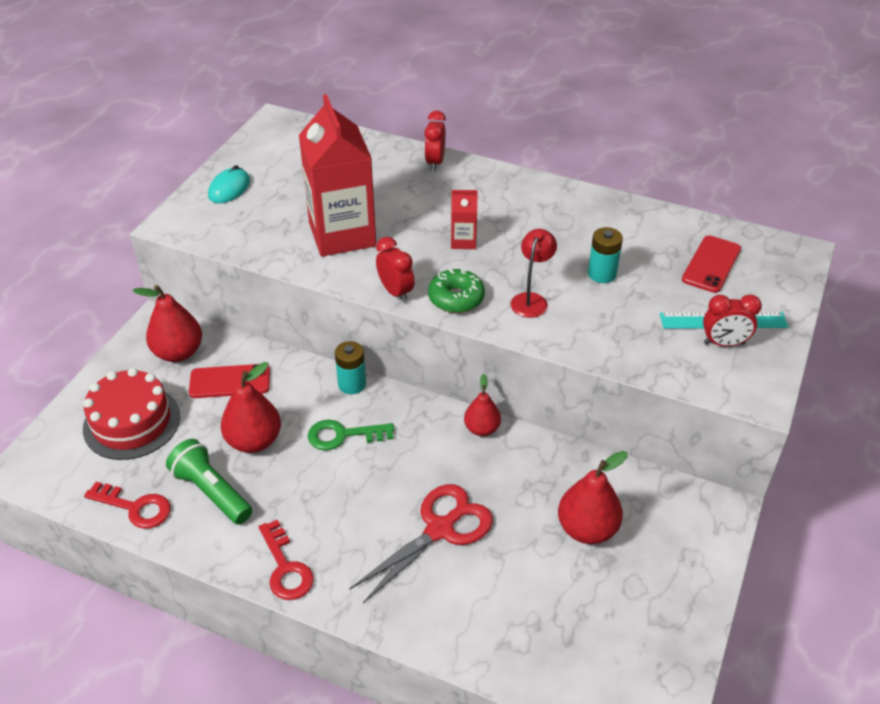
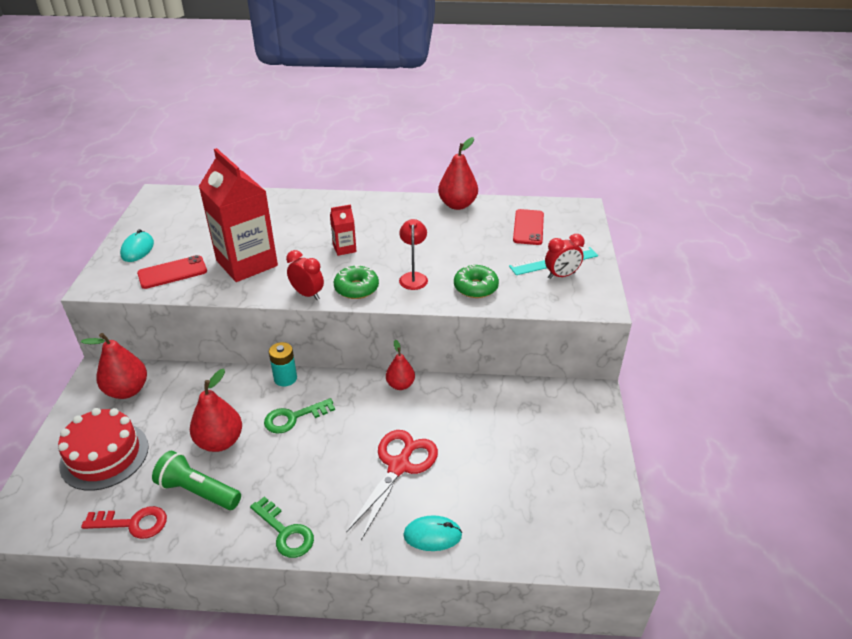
camera: 20 degrees left, 5 degrees down
red phone [189,364,270,398] -> red phone moved to [137,255,207,289]
red key [259,520,314,600] -> green key [250,496,314,558]
red clock [424,111,446,171] -> none
red pear [558,451,628,544] -> red pear moved to [438,137,478,210]
turquoise battery [588,227,623,283] -> none
none -> turquoise mouse [403,515,462,551]
none -> green donut [454,265,499,298]

